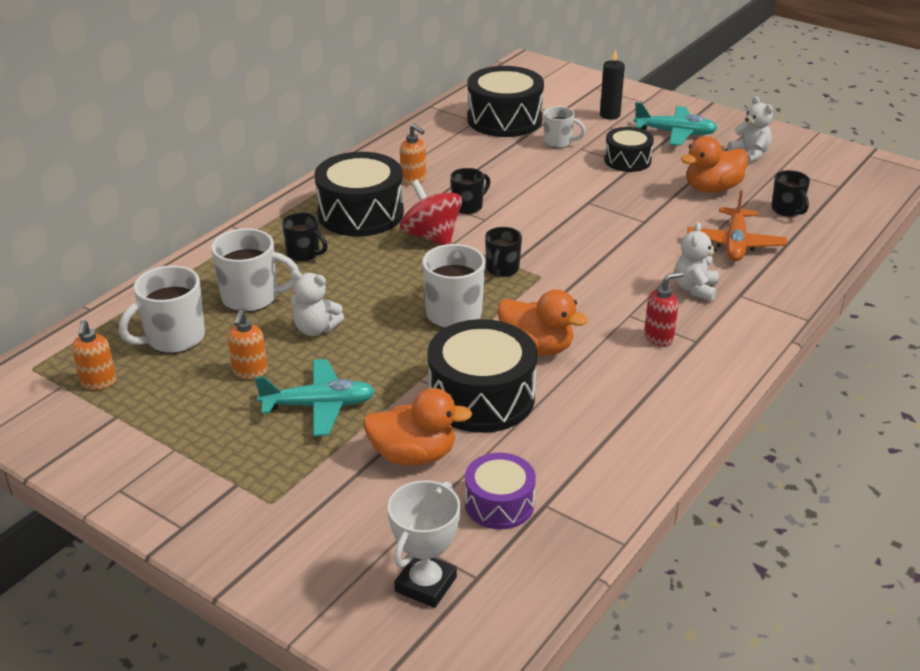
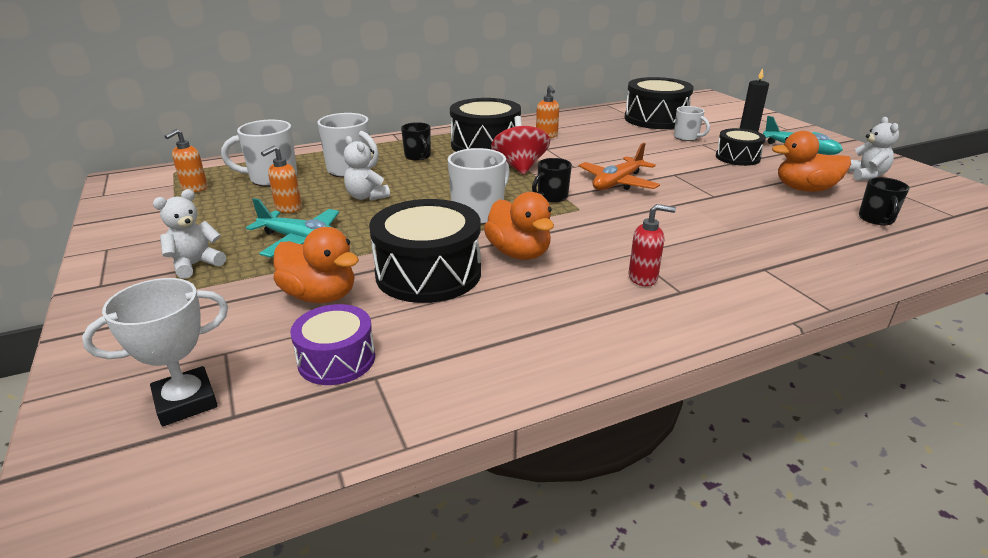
camera: 30 degrees right, 5 degrees down
black mug [450,168,490,214] -> none
white teddy bear [675,222,719,301] -> white teddy bear moved to [153,189,226,279]
orange plane [687,190,787,261] -> orange plane moved to [579,143,660,190]

